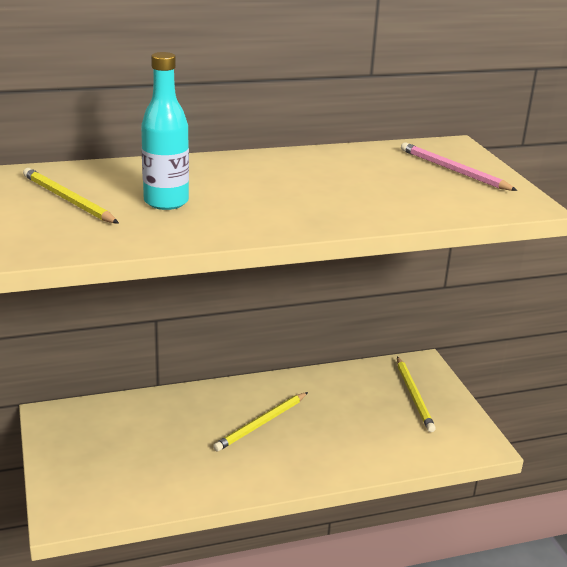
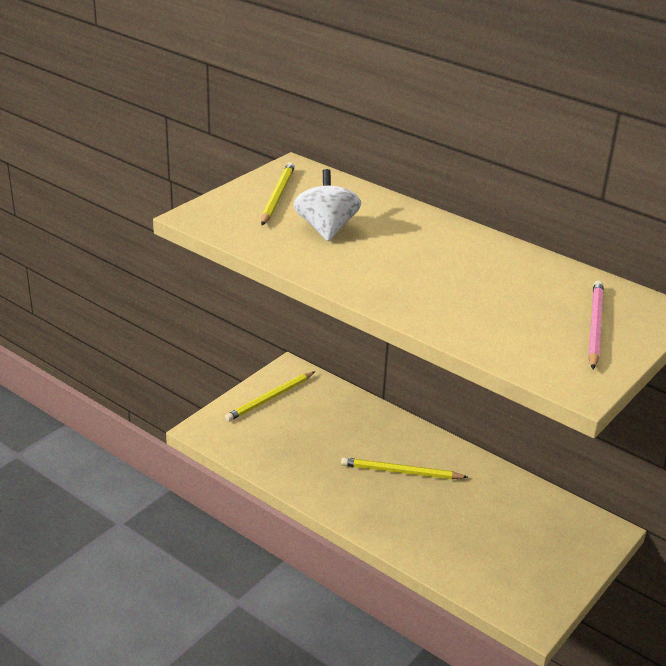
camera: 55 degrees right, 5 degrees up
turquoise bottle [141,52,189,210] -> white spinning top [293,169,361,241]
yellow pencil [397,356,436,432] -> yellow pencil moved to [225,371,315,422]

